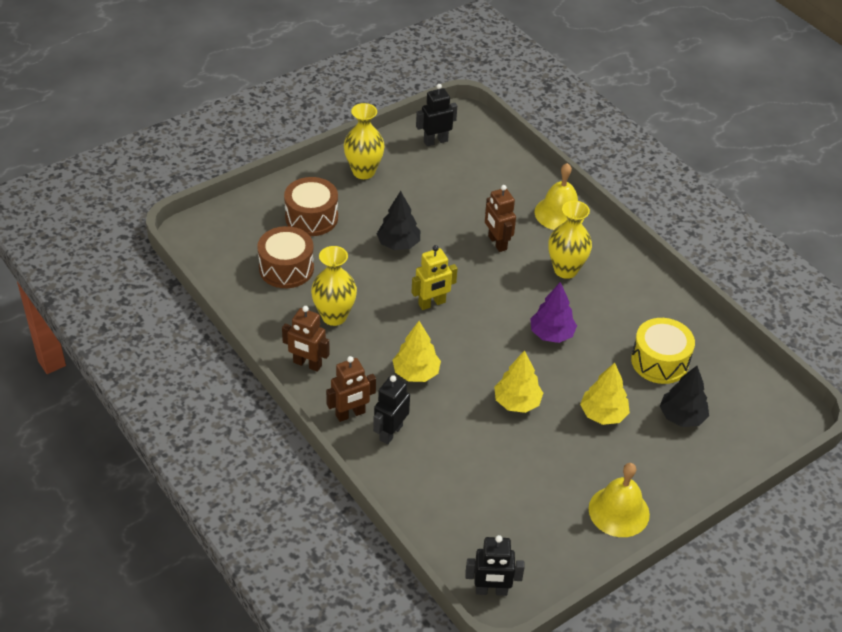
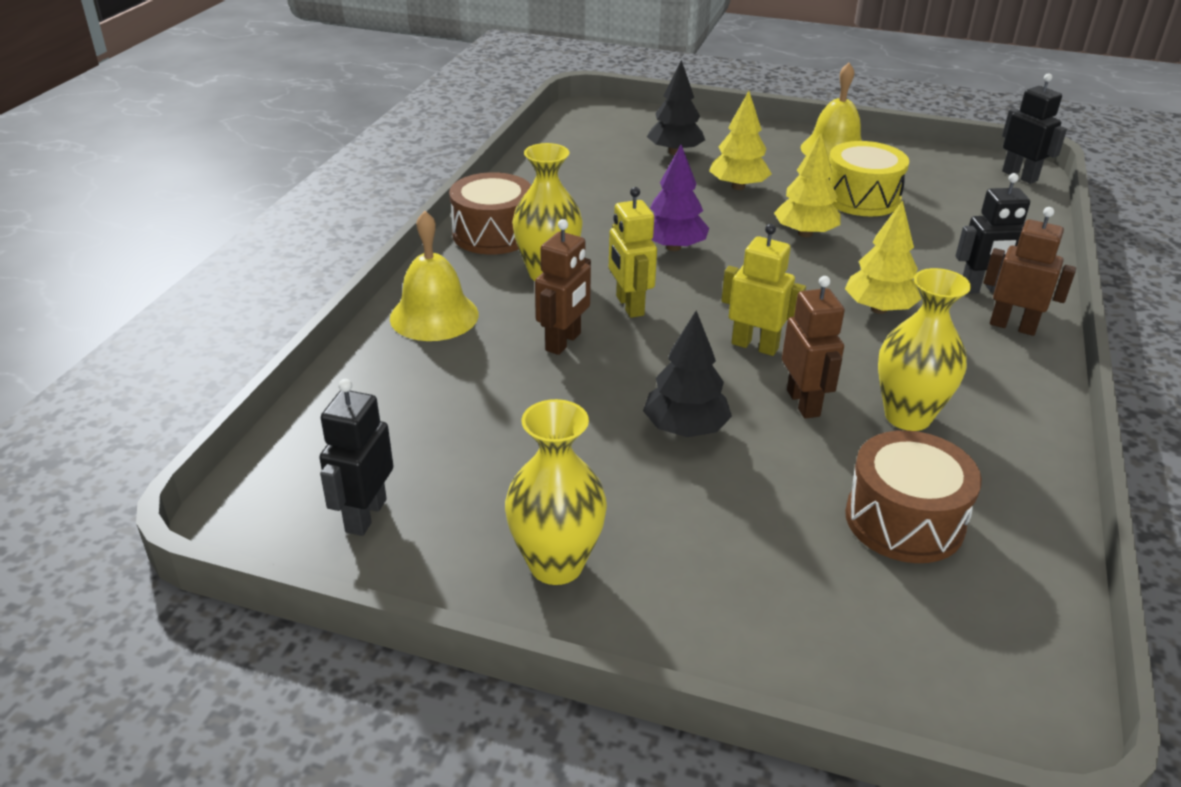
camera: 125 degrees left, 10 degrees down
brown robot [282,306,330,372] -> brown robot moved to [782,276,845,419]
brown drum [284,177,338,236] -> brown drum moved to [449,172,531,255]
black robot [416,84,457,146] -> black robot turned 75 degrees clockwise [319,379,393,536]
yellow drum [631,318,695,384] -> yellow drum moved to [829,141,909,216]
none -> yellow robot [609,187,657,318]

